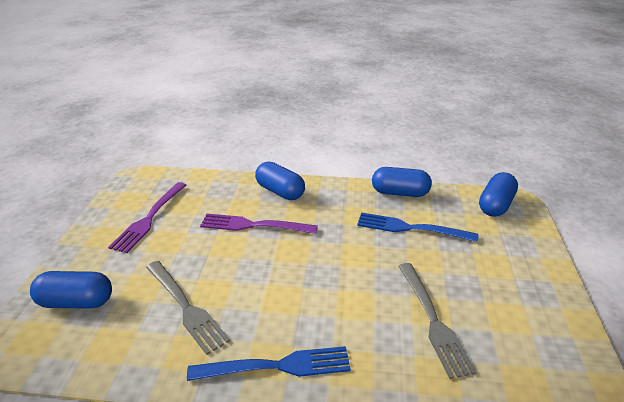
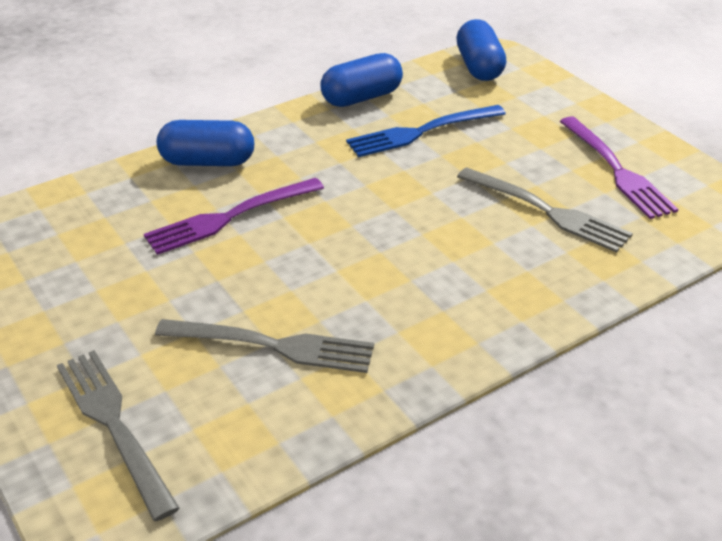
camera: 40 degrees left, 5 degrees up
blue capsule [30,271,112,309] -> grey fork [57,350,180,521]
purple fork [108,182,186,253] -> purple fork moved to [560,116,678,219]
blue fork [187,346,351,381] -> none

